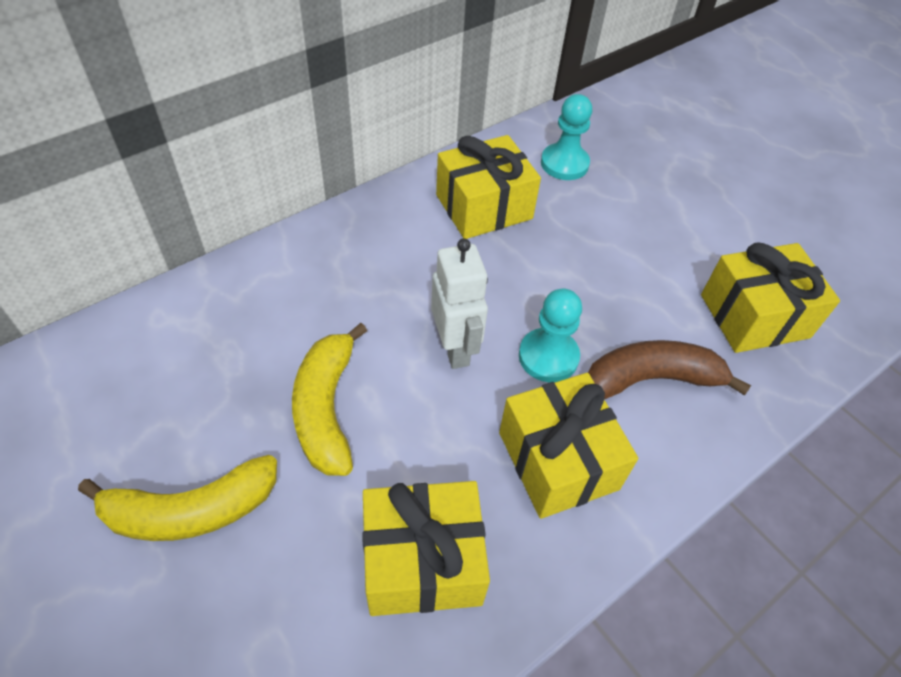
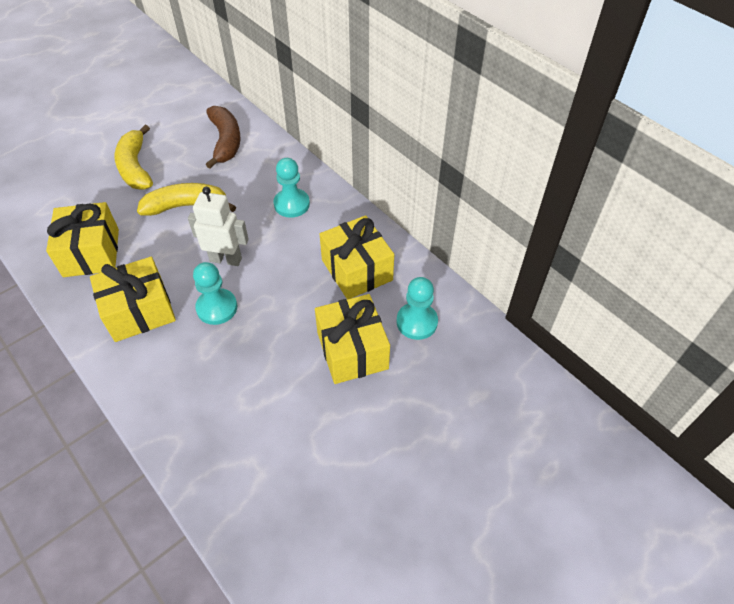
camera: 90 degrees right, 0 degrees up
white robot [431,238,488,369] -> white robot turned 150 degrees counterclockwise [188,187,249,266]
brown banana [588,340,751,399] -> brown banana moved to [206,106,241,169]
yellow gift [701,242,840,353] -> yellow gift moved to [315,294,390,384]
none -> turquoise pawn [274,158,310,218]

